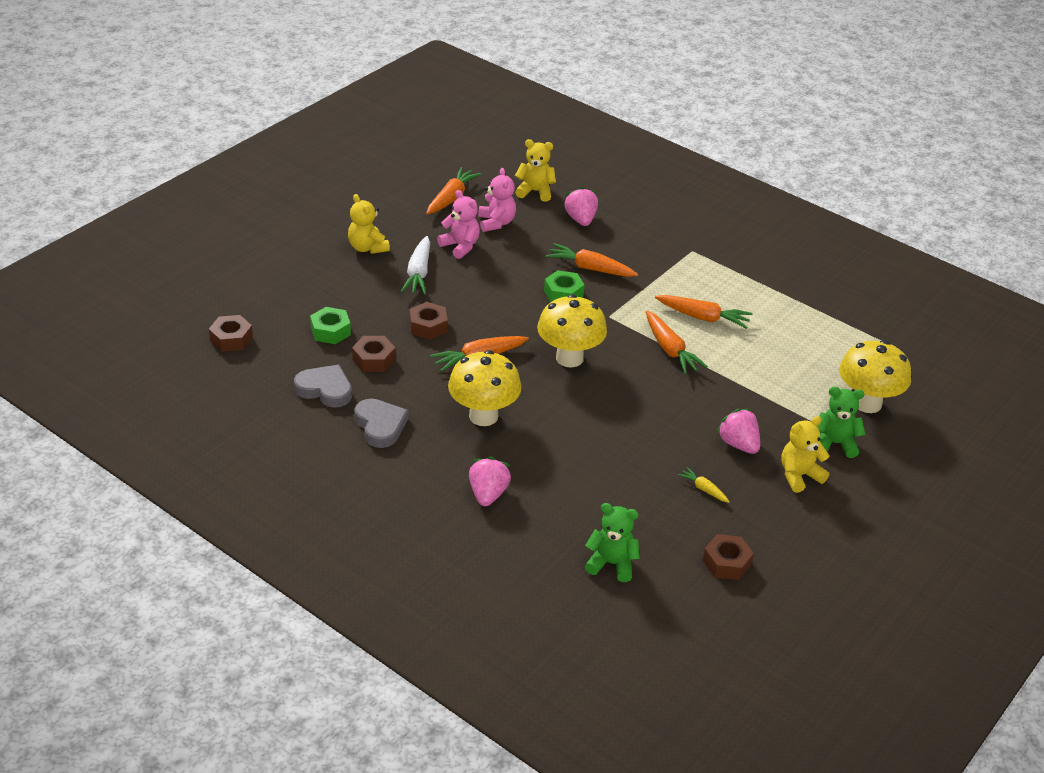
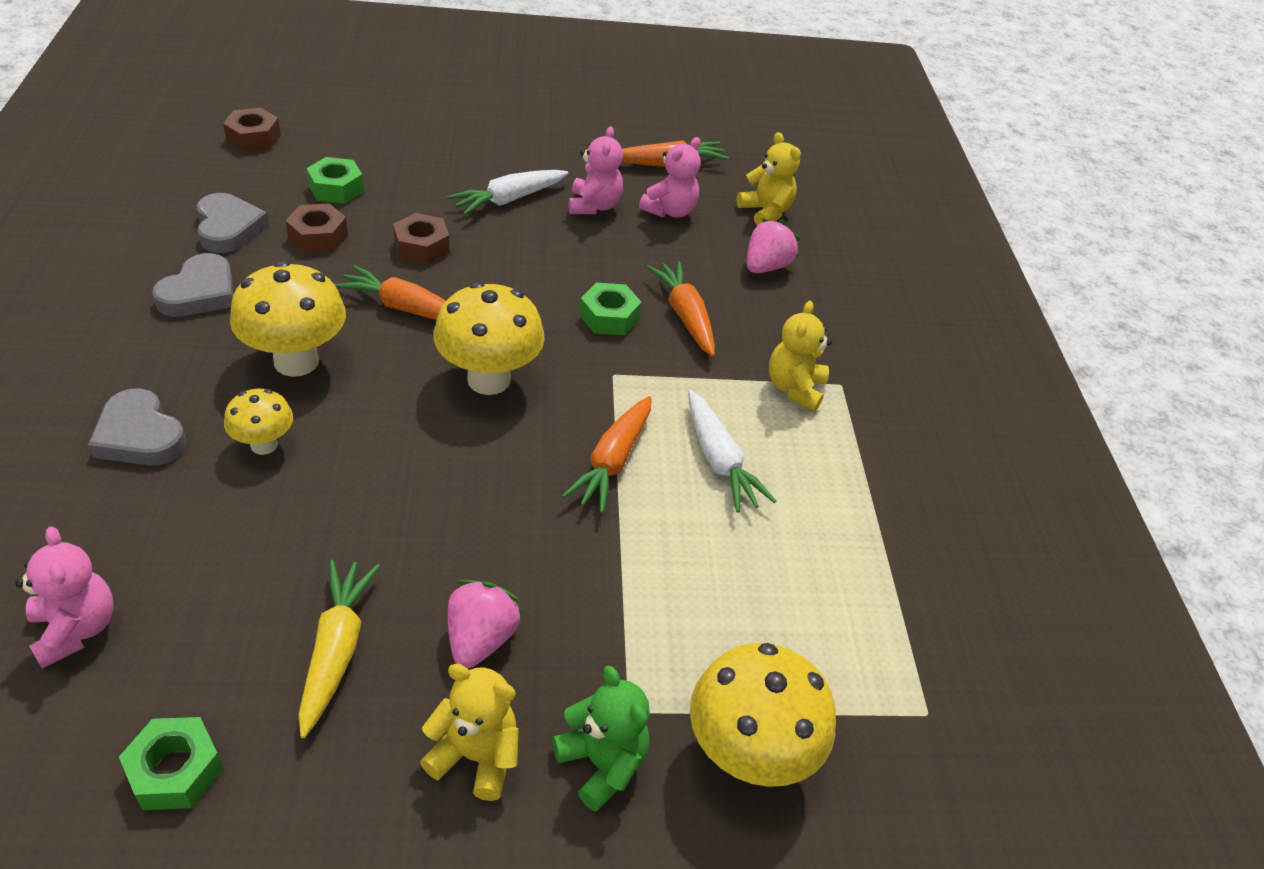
camera: 45 degrees right, 5 degrees up
yellow teddy bear [348,194,390,254] -> yellow teddy bear moved to [769,301,832,411]
pink strawberry [469,457,511,506] -> grey heart [88,388,187,466]
green teddy bear [585,503,640,582] -> pink teddy bear [15,526,114,668]
orange carrot [655,295,753,329] -> white carrot [688,390,776,513]
yellow carrot [678,467,730,503] -> yellow carrot [298,560,380,738], size x1.84
brown nut [703,534,754,580] -> green nut [119,717,223,810]
none -> yellow mushroom [224,389,293,455]

